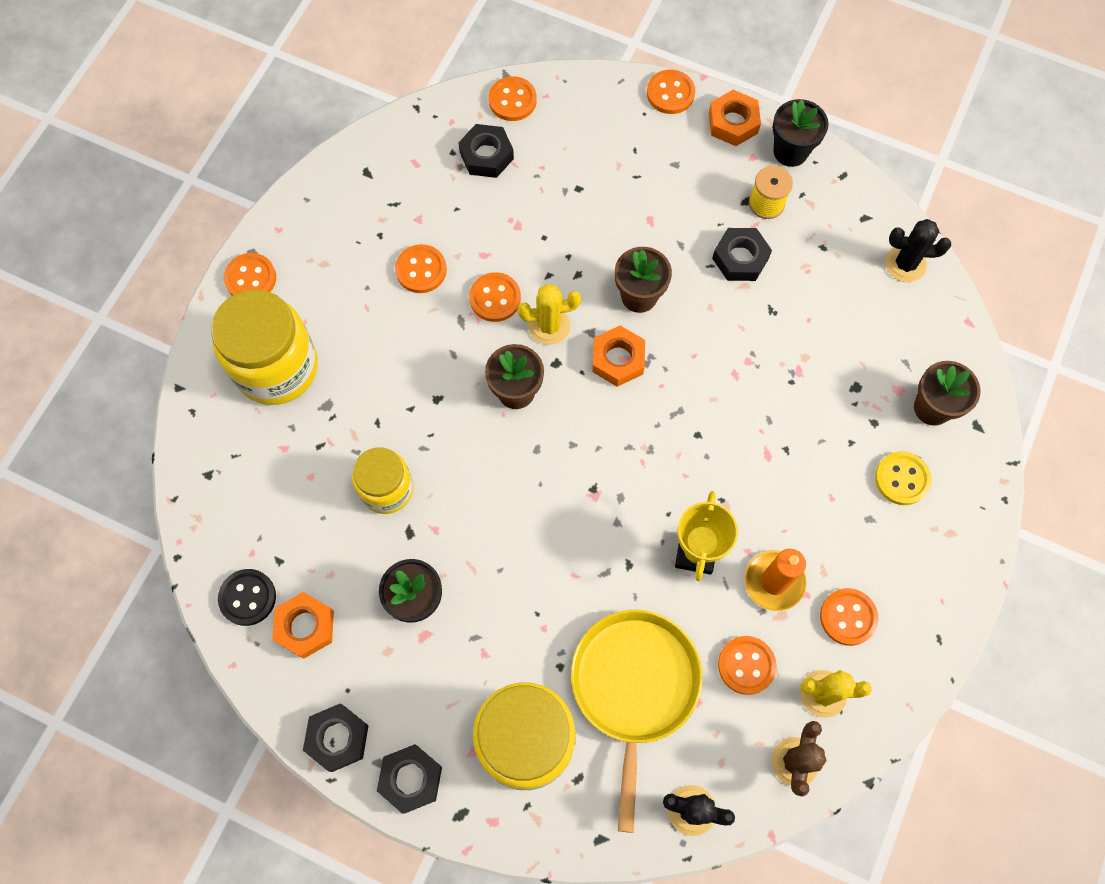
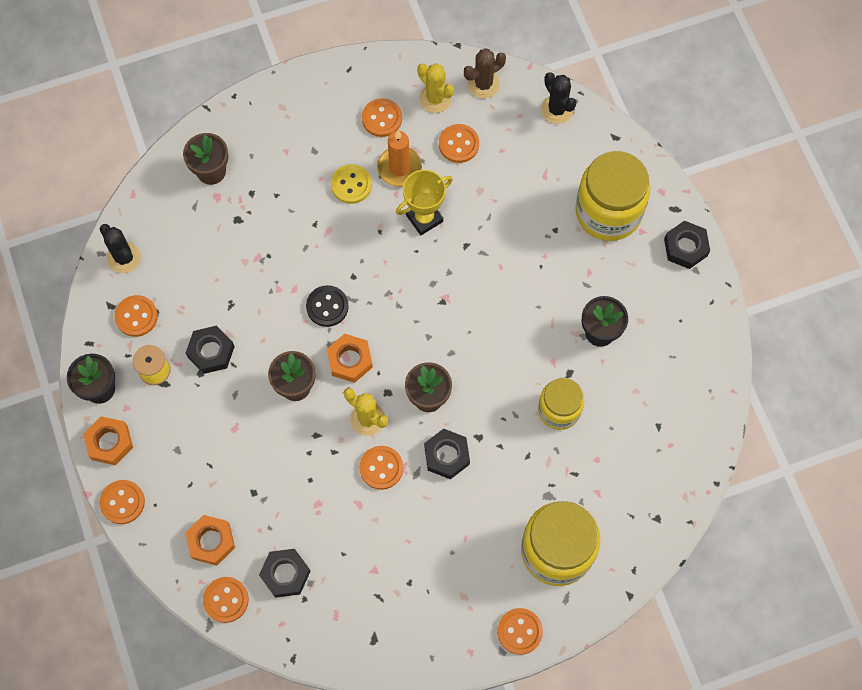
camera: 135 degrees left, 0 degrees up
black button [218,569,276,626] -> black button moved to [306,285,349,327]
orange nut [272,592,334,659] -> orange nut moved to [185,515,235,565]
black nut [303,704,369,772] -> black nut moved to [424,429,470,479]
orange button [395,244,447,293] -> orange button moved to [114,295,158,337]
yellow pan [571,610,703,833] -> none
yellow button [875,451,932,505] -> yellow button moved to [331,164,372,204]

